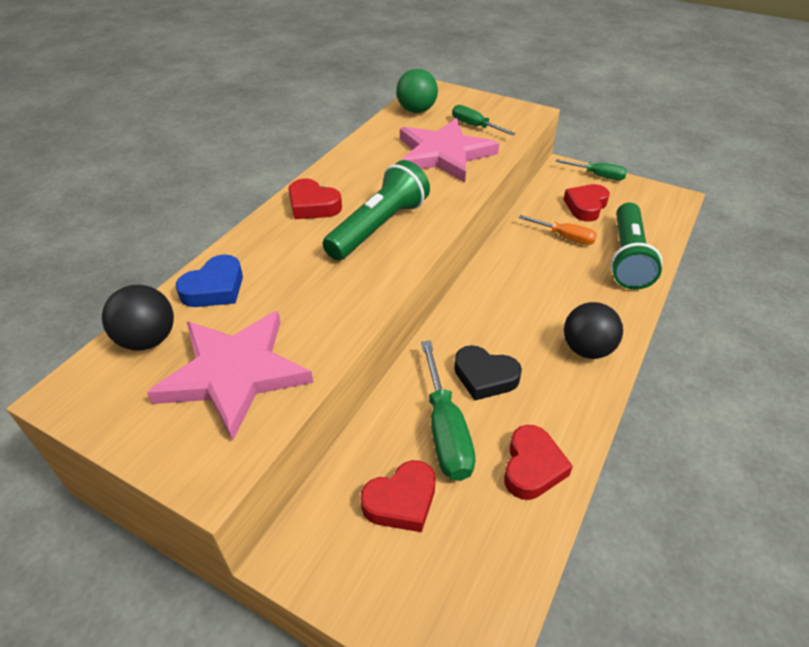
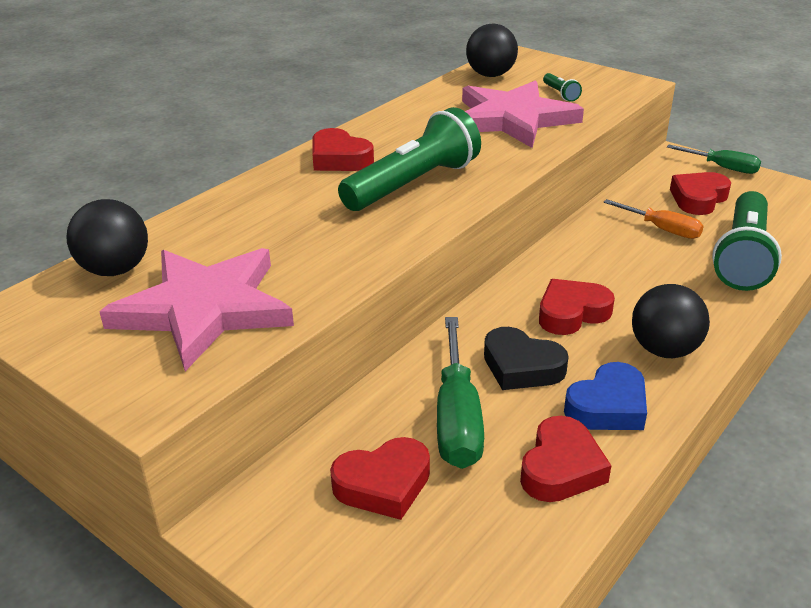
camera: 10 degrees right, 10 degrees down
blue heart [176,255,243,307] -> blue heart moved to [564,362,647,430]
green ball [396,69,438,113] -> black ball [466,23,518,77]
green screwdriver [452,105,516,136] -> green flashlight [543,73,582,102]
none -> red heart [539,279,615,335]

